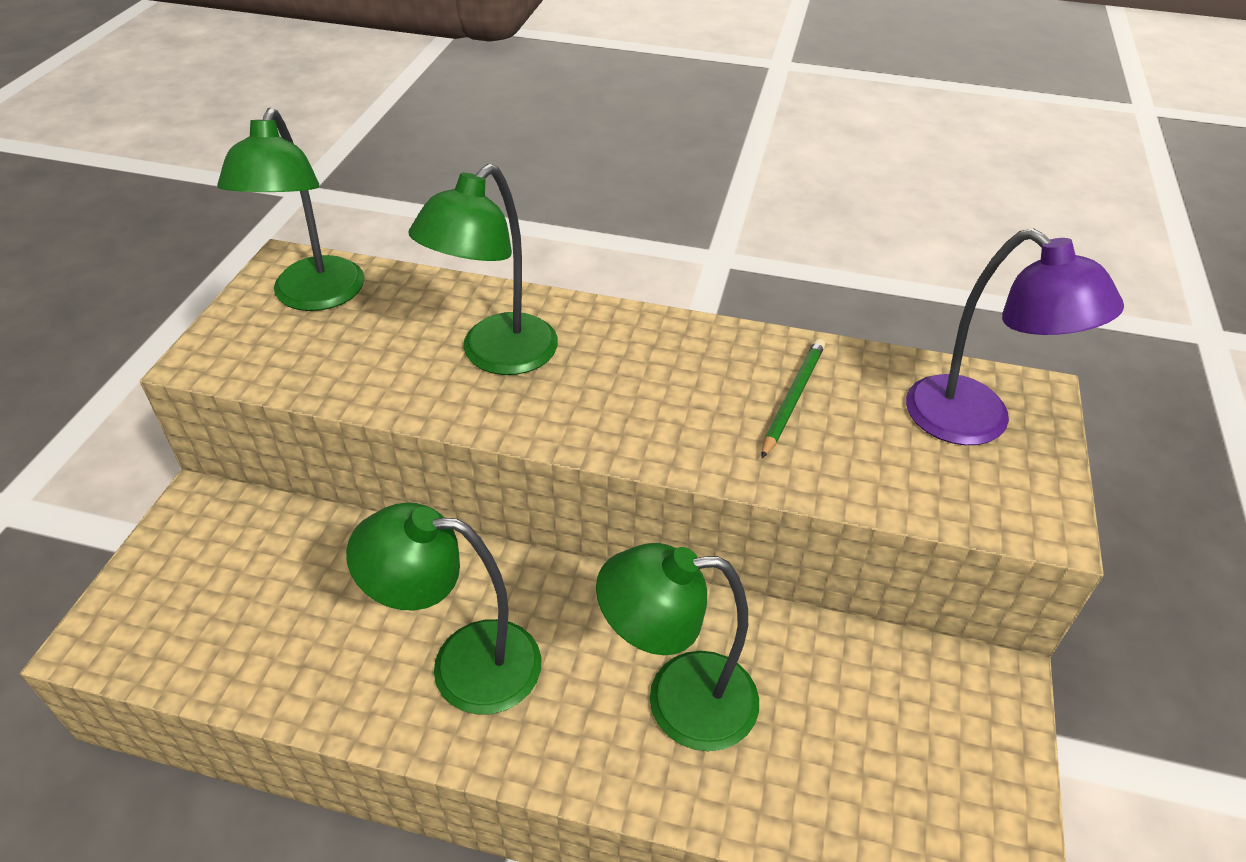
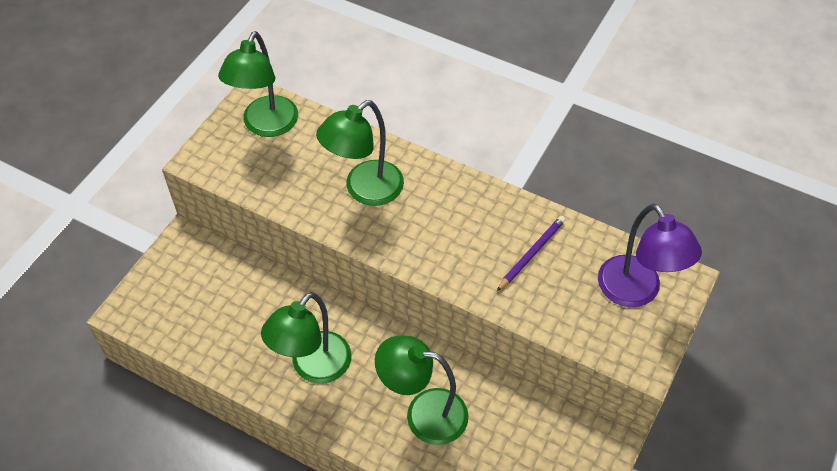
camera: 15 degrees right, 10 degrees up
green lamp [346,502,542,715] -> green lamp turned 75 degrees counterclockwise [261,292,351,384]
green pencil [761,339,825,459] -> purple pencil [497,216,566,291]

